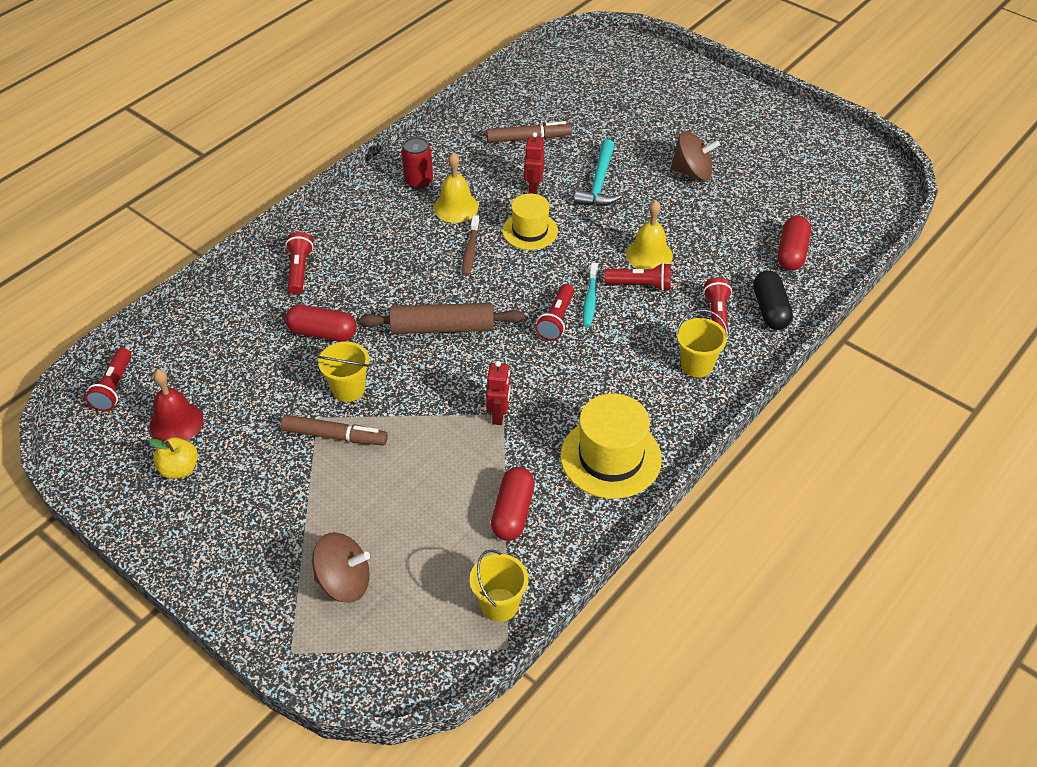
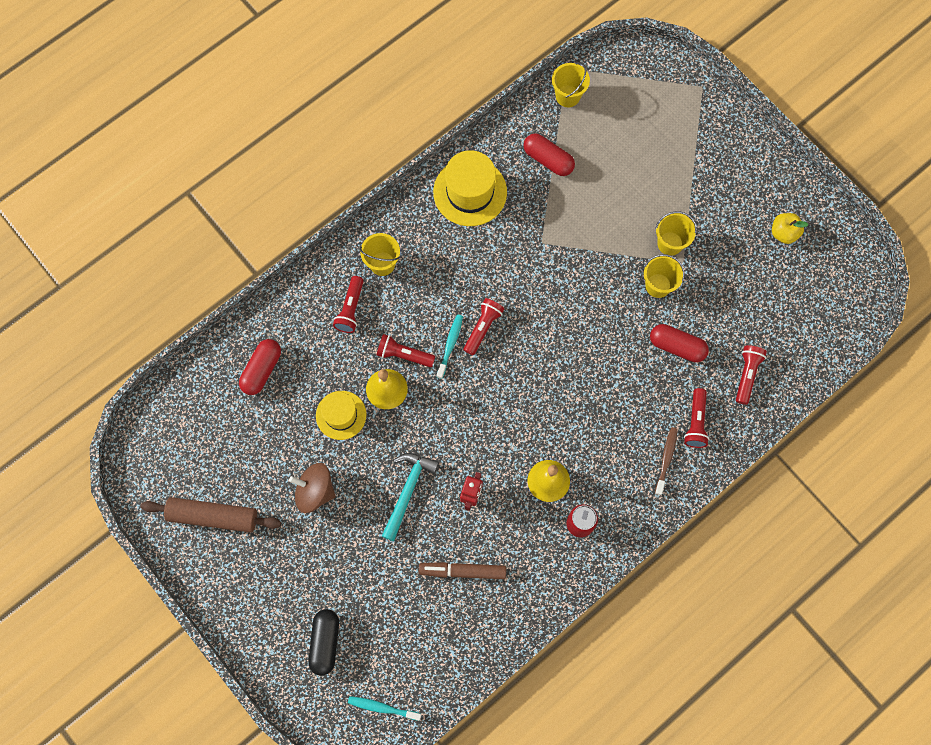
camera: 170 degrees left, 25 degrees up
red flashlight [85,348,132,412] -> red flashlight moved to [736,345,767,405]
red bell [149,369,203,441] -> none
brown marker [281,415,388,445] -> yellow bucket [655,211,697,256]
brown spinning top [312,532,370,603] -> none
brown rolling pin [360,303,524,334] -> brown rolling pin moved to [140,497,281,533]
brown toothbrush [462,215,480,276] -> brown toothbrush moved to [655,427,678,495]
red robot [486,361,511,425] -> none
red capsule [491,467,535,541] -> red capsule turned 75 degrees counterclockwise [523,133,575,176]
yellow hat [502,194,558,250] -> yellow hat moved to [316,391,366,440]
black capsule [753,270,793,330] -> black capsule moved to [309,609,339,676]
none -> turquoise toothbrush [348,696,421,721]

